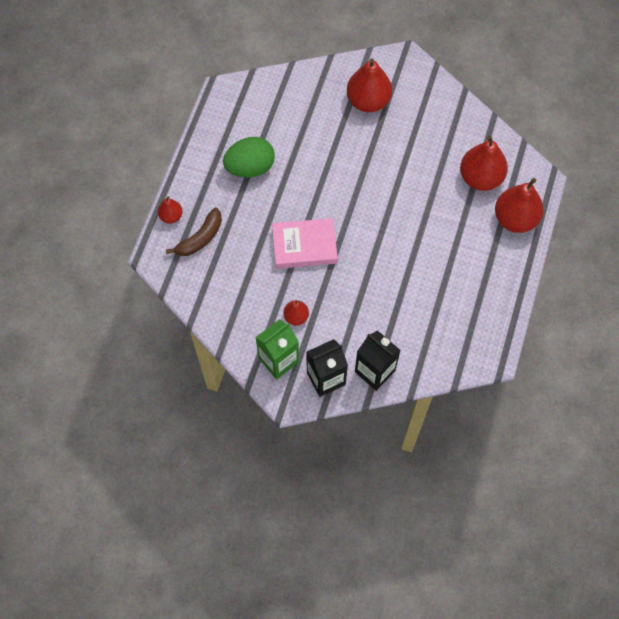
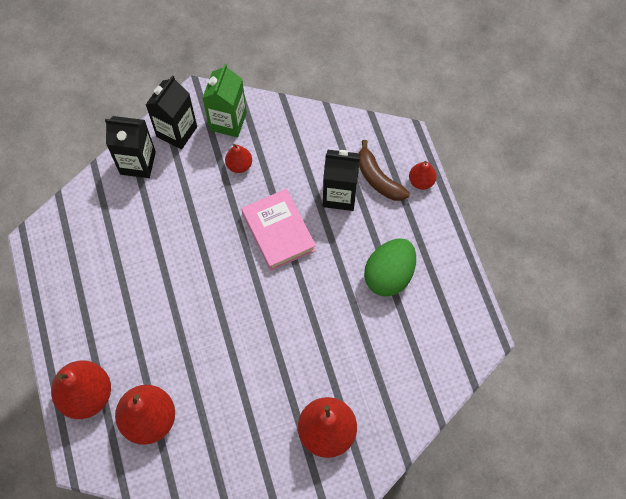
camera: 145 degrees right, 0 degrees up
brown banana [166,207,222,256] -> brown banana turned 45 degrees counterclockwise [359,140,410,201]
pink book [272,218,338,269] -> pink book turned 75 degrees counterclockwise [242,189,316,271]
none -> black carton [323,150,360,211]

